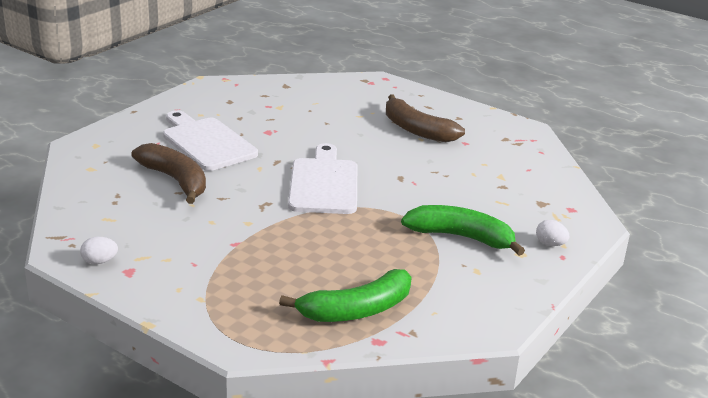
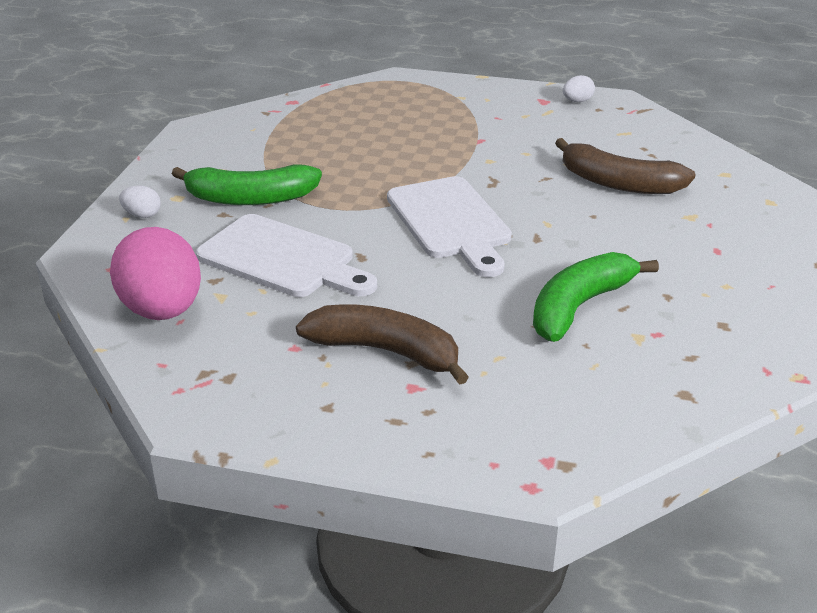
camera: 160 degrees right, 5 degrees up
white cutting board [163,110,258,171] -> white cutting board moved to [196,214,377,297]
green banana [279,269,412,322] -> green banana moved to [533,252,659,342]
none -> pink egg [110,227,201,320]

